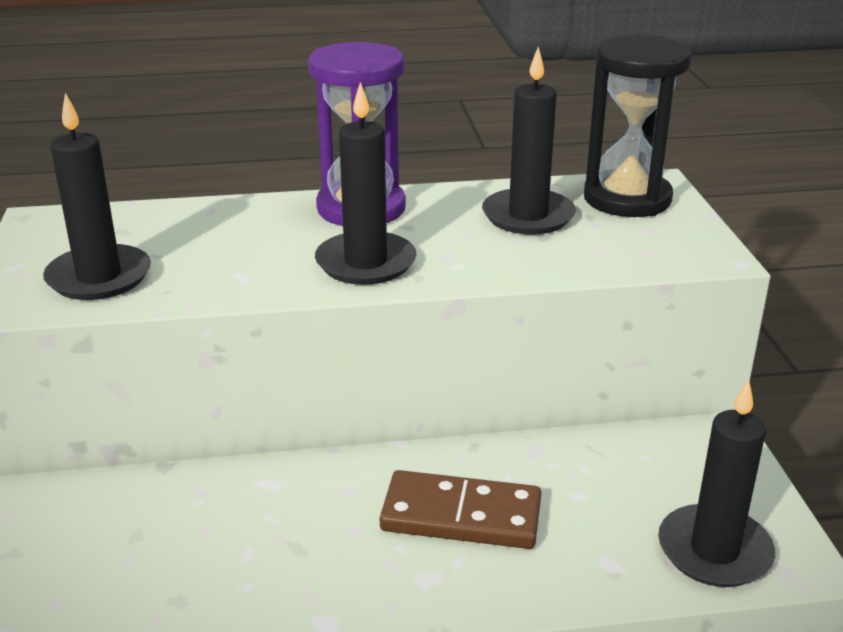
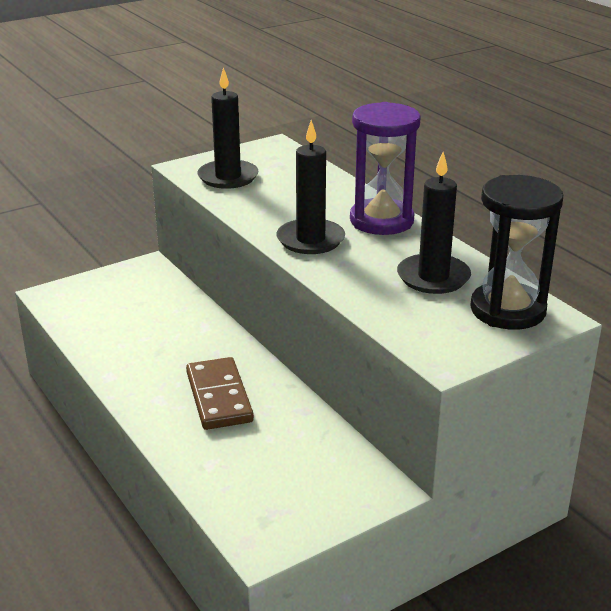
camera: 65 degrees right, 0 degrees up
black candle [658,379,775,587] -> none

